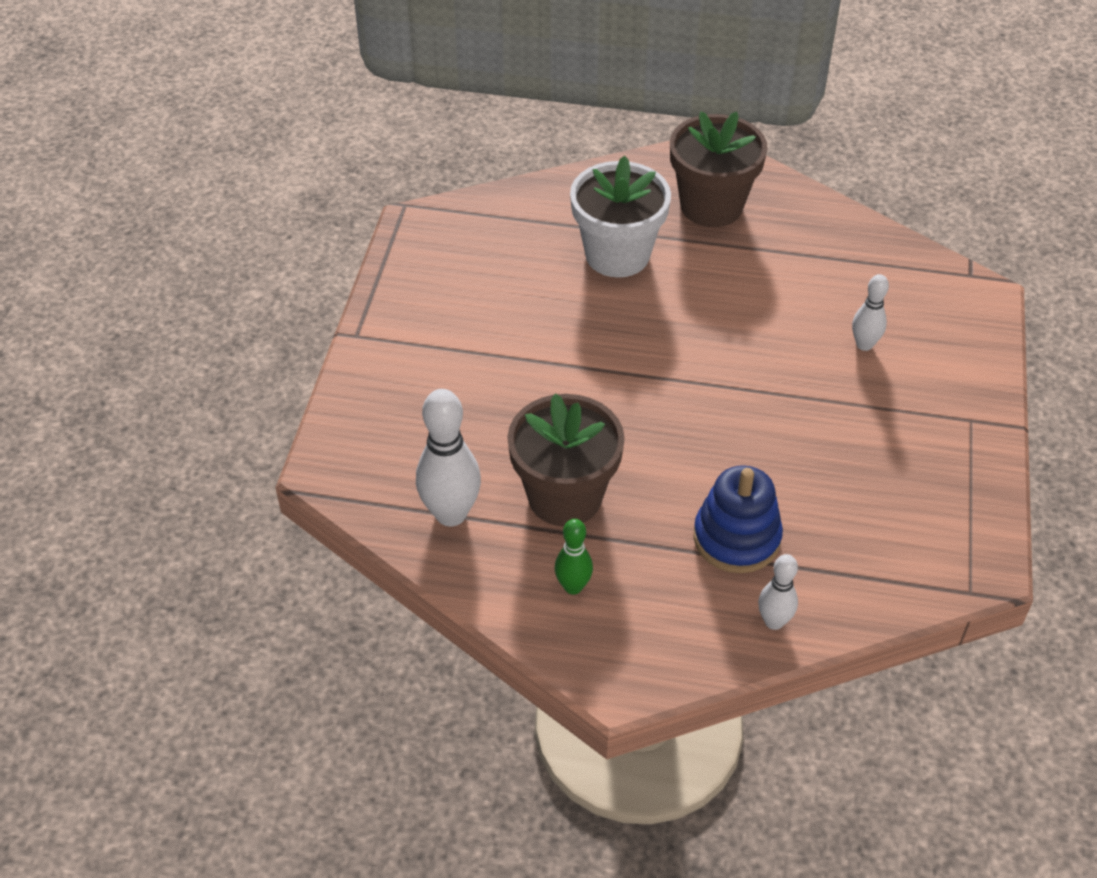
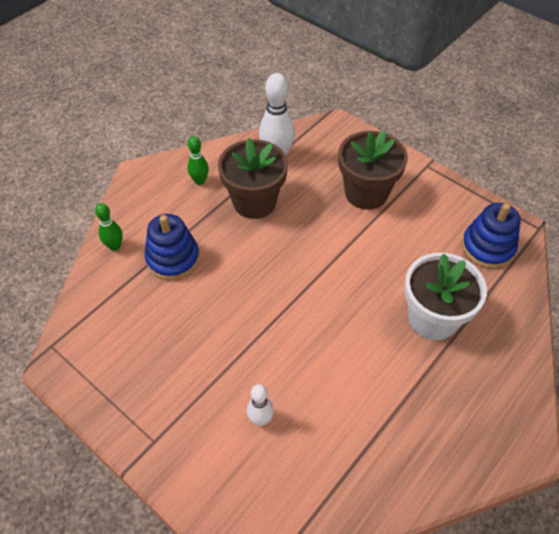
camera: 120 degrees right, 5 degrees up
brown flower pot [670,111,768,227] -> brown flower pot moved to [338,130,408,210]
white bowling pin [758,554,798,630] -> green bowling pin [95,203,123,251]
none -> blue stacking toy [462,203,521,269]

